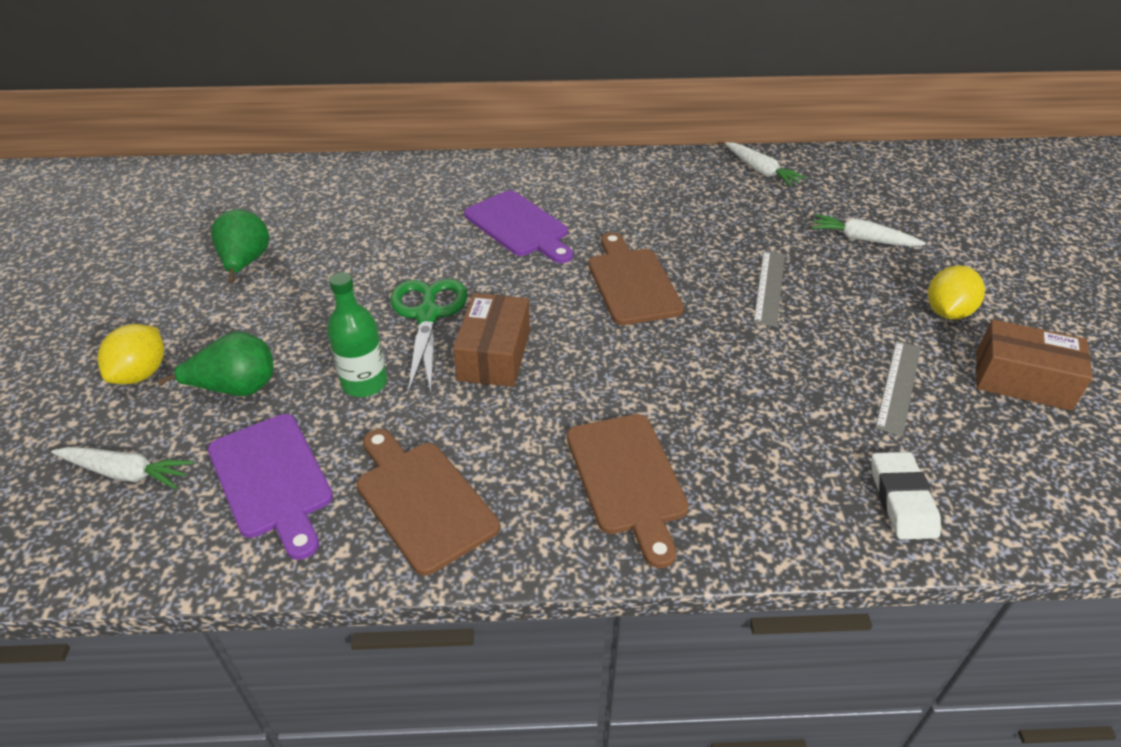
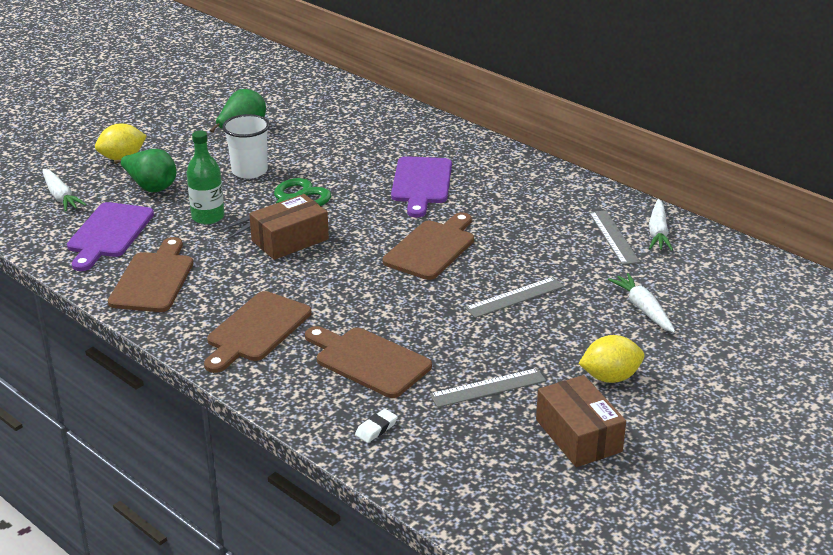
camera: 45 degrees right, 10 degrees down
white eraser [872,452,941,540] -> white eraser [355,409,398,443], size x0.58
none -> white cup [222,114,270,179]
none -> brown cutting board [305,326,432,398]
none -> grey ruler [589,210,640,265]

